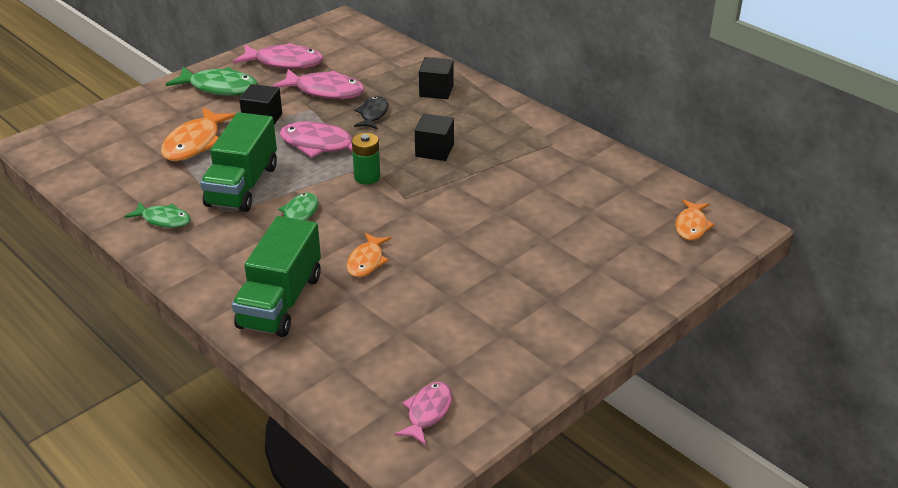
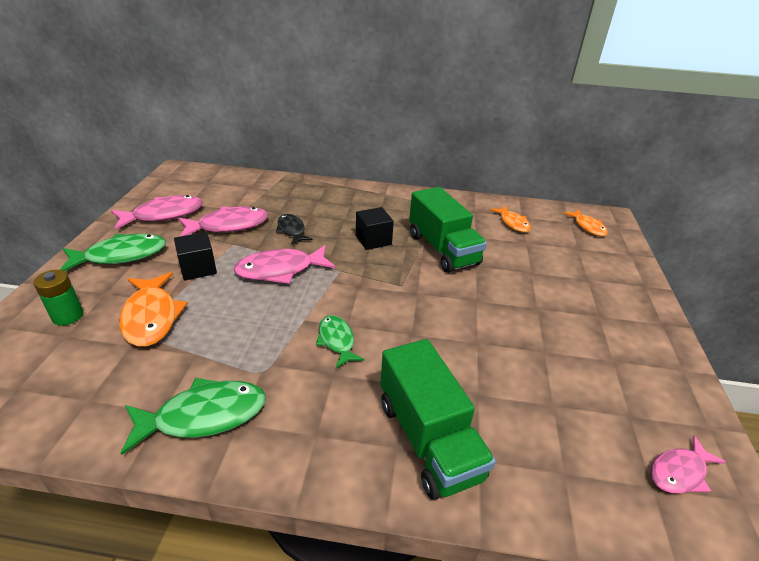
camera: 40 degrees left, 0 degrees up
green fish [124,201,191,228] -> green fish [121,378,266,455], size x1.64
green truck [200,112,277,212] -> green truck moved to [409,187,487,273]
orange fish [347,233,391,277] -> orange fish moved to [490,206,531,232]
green battery [352,133,380,184] -> green battery moved to [33,270,84,326]
pink fish [394,382,452,446] -> pink fish turned 105 degrees counterclockwise [650,436,726,494]
black cube [419,57,454,99] -> none

